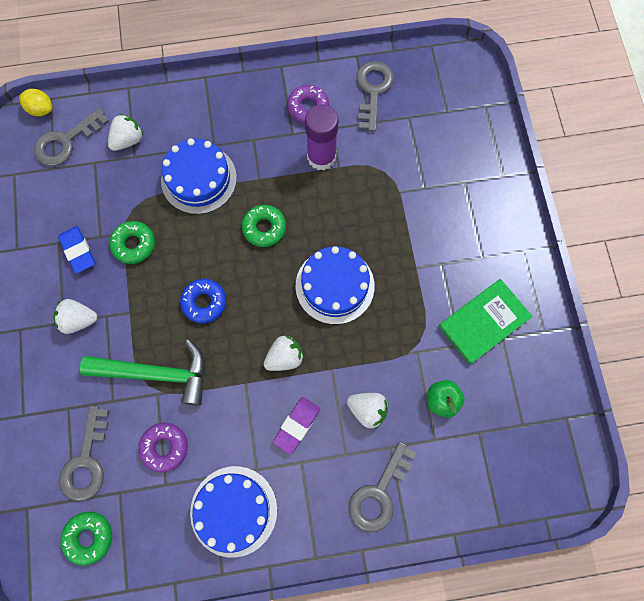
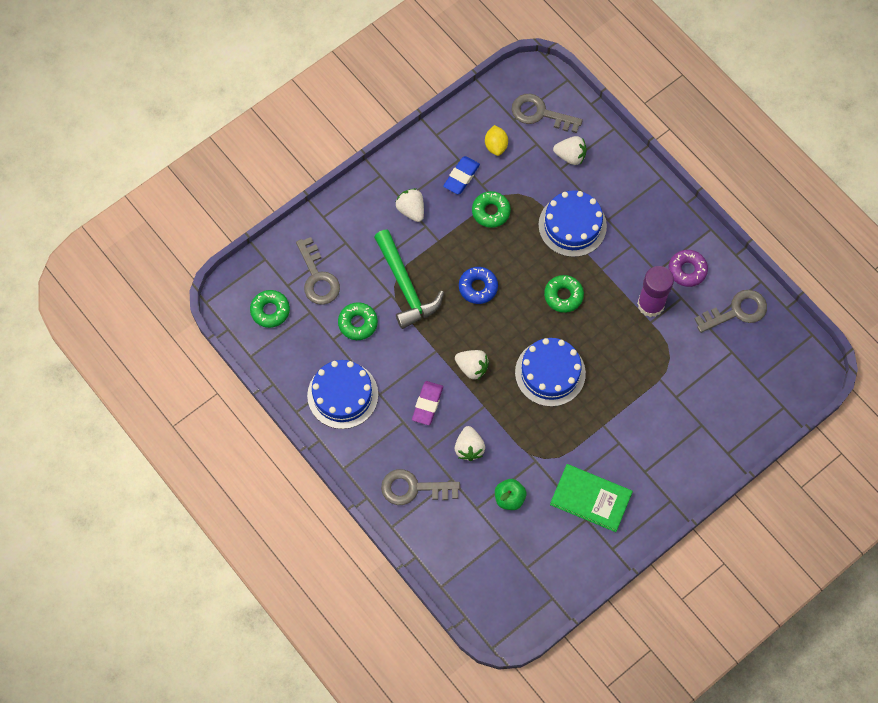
camera: 60 degrees right, 5 degrees down
yellow lemon [19,89,53,116] -> yellow lemon moved to [485,125,508,156]
grey key [59,406,109,501] -> grey key turned 90 degrees counterclockwise [296,237,340,305]
purple donut [138,423,188,472] -> green donut [338,302,378,340]
purple eraser [273,397,320,455] -> purple eraser turned 75 degrees counterclockwise [412,381,443,425]

